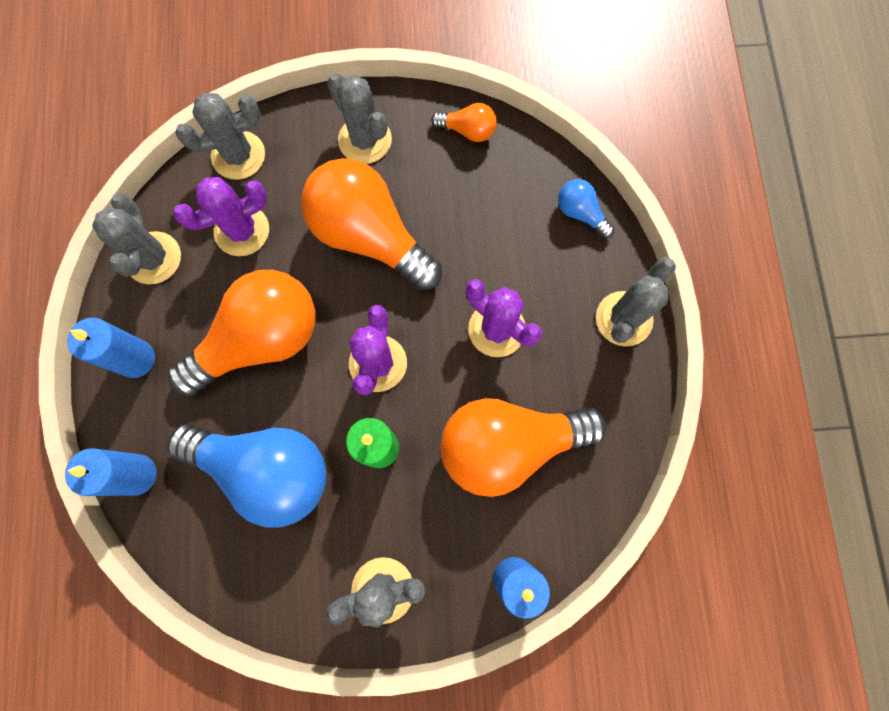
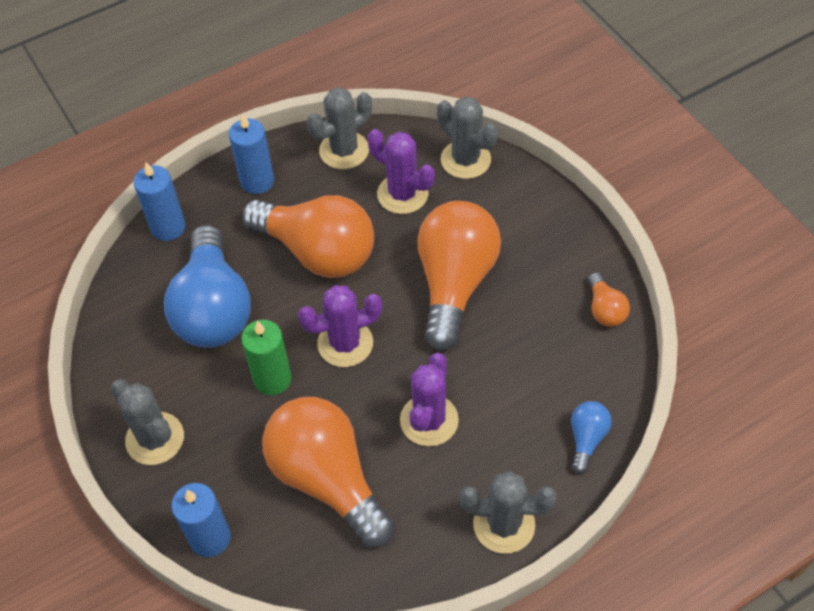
camera: 65 degrees right, 20 degrees down
grey cactus [327,74,392,164] -> none

